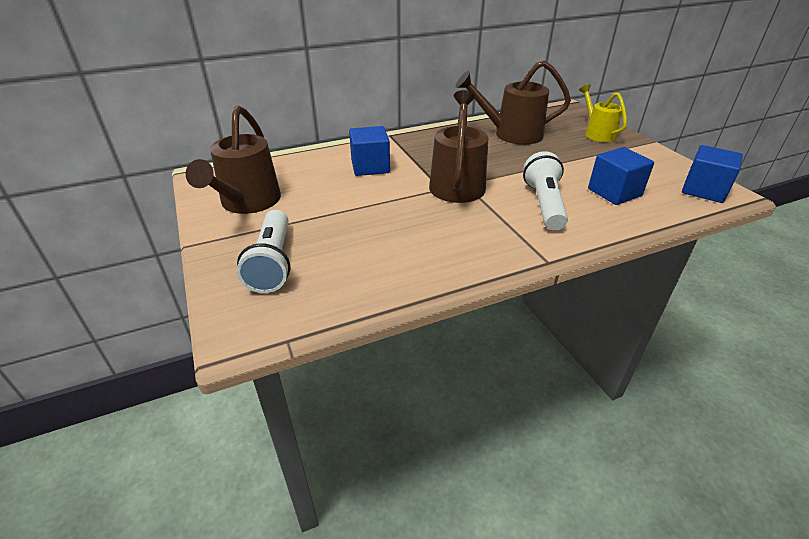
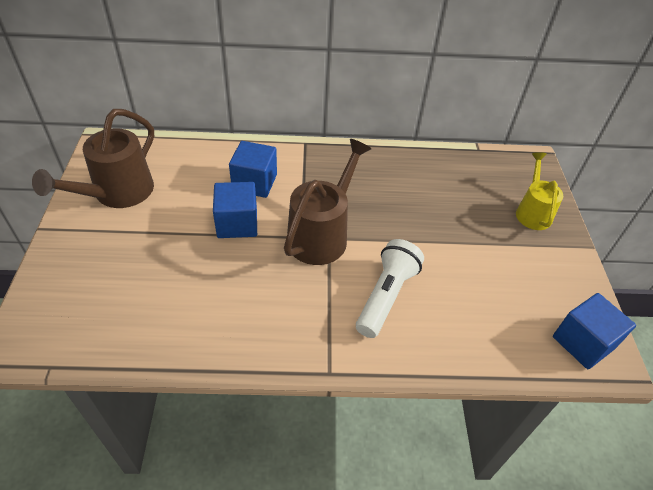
camera: 20 degrees right, 10 degrees up
white flashlight [237,210,290,293] -> none
brown watering can [455,60,571,145] -> none
blue cube [588,147,654,205] -> blue cube moved to [213,182,257,238]

